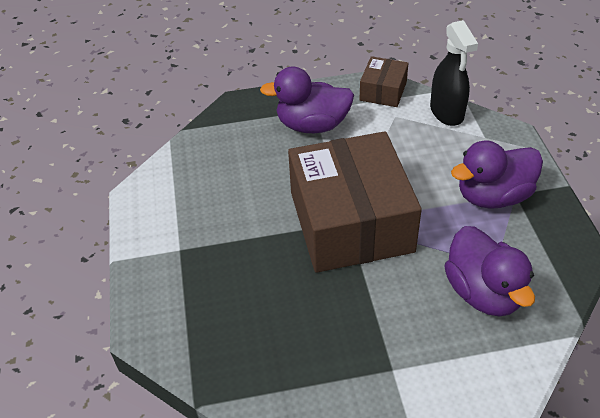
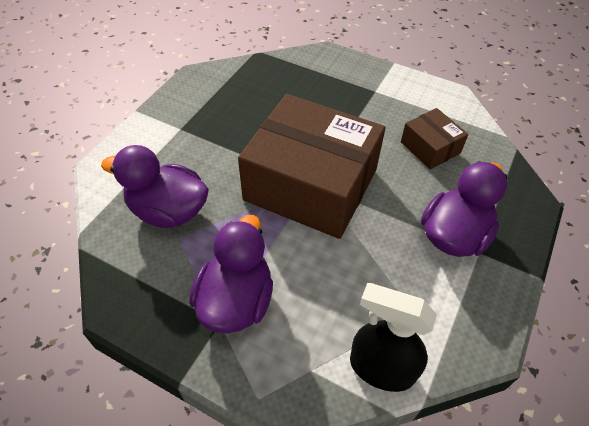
camera: 125 degrees right, 5 degrees up
brown box [359,56,408,107] -> brown box moved to [401,108,468,169]

